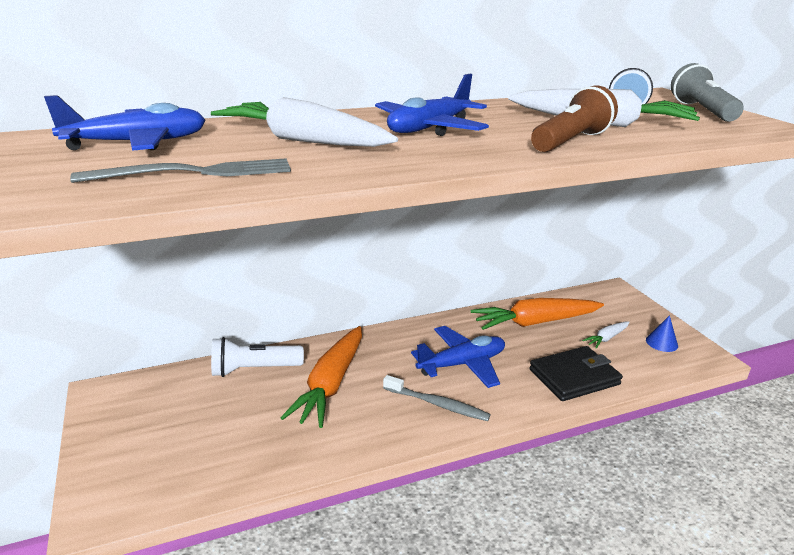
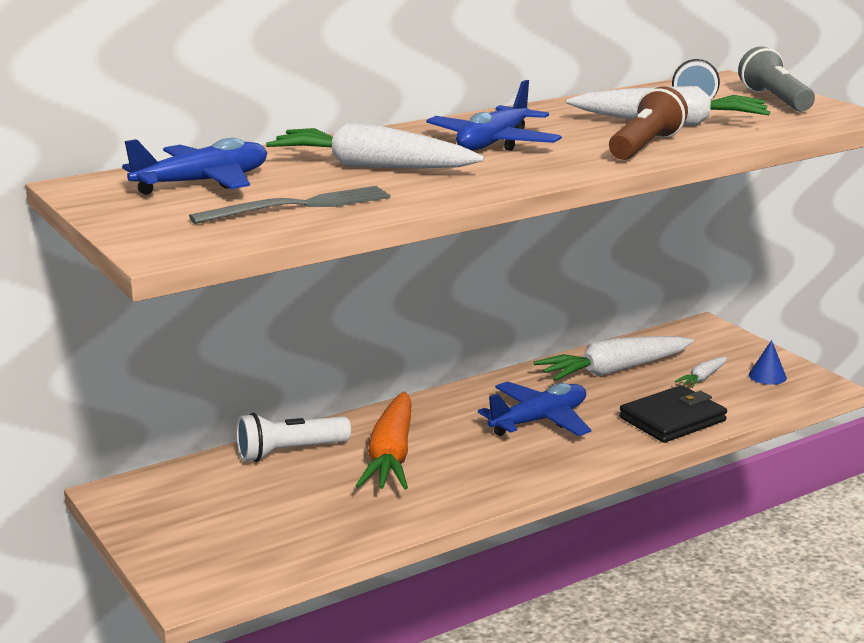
camera: 10 degrees left, 5 degrees down
grey toothbrush [383,375,491,421] -> none
orange carrot [471,298,604,330] -> white carrot [534,336,694,381]

